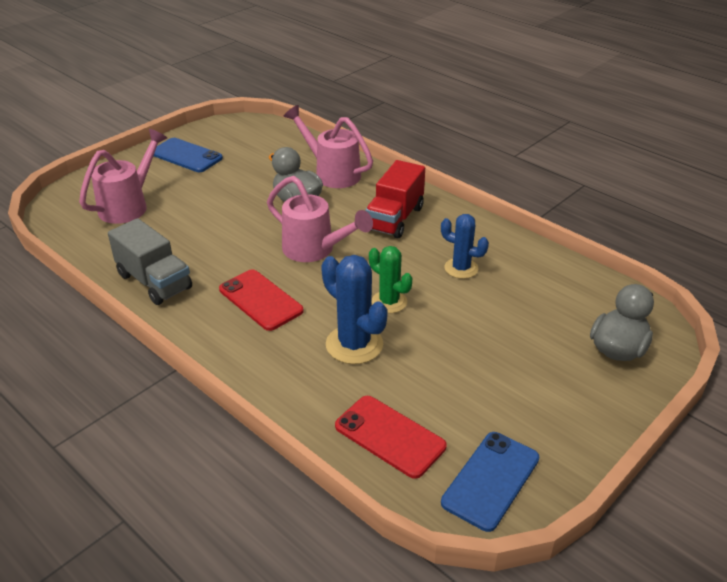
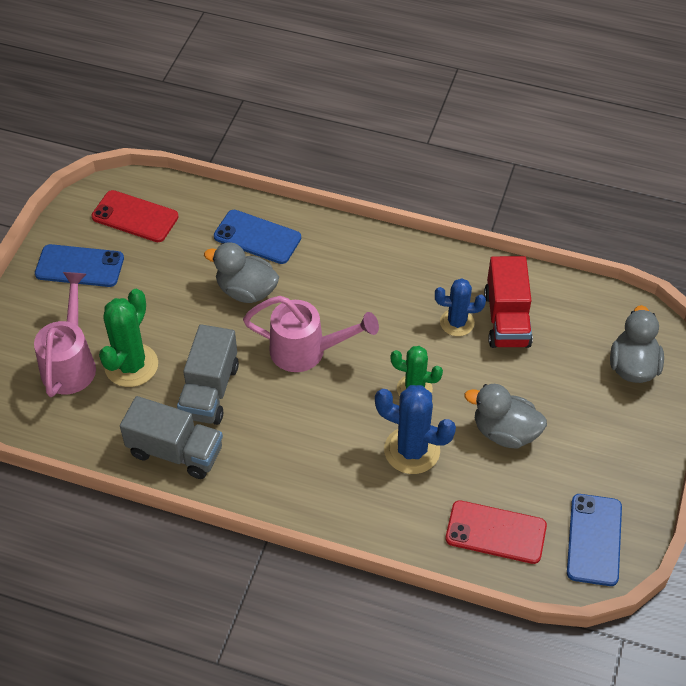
camera: 25 degrees left, 15 degrees up
red phone [219,269,304,331] -> red phone moved to [92,190,179,242]
pink watering can [284,105,373,188] -> blue phone [214,210,301,264]
red truck [365,160,425,238] -> red truck moved to [484,256,533,348]
none -> green cactus [99,289,158,387]
none -> grey truck [177,324,239,425]
none -> grey duck [464,384,547,449]

